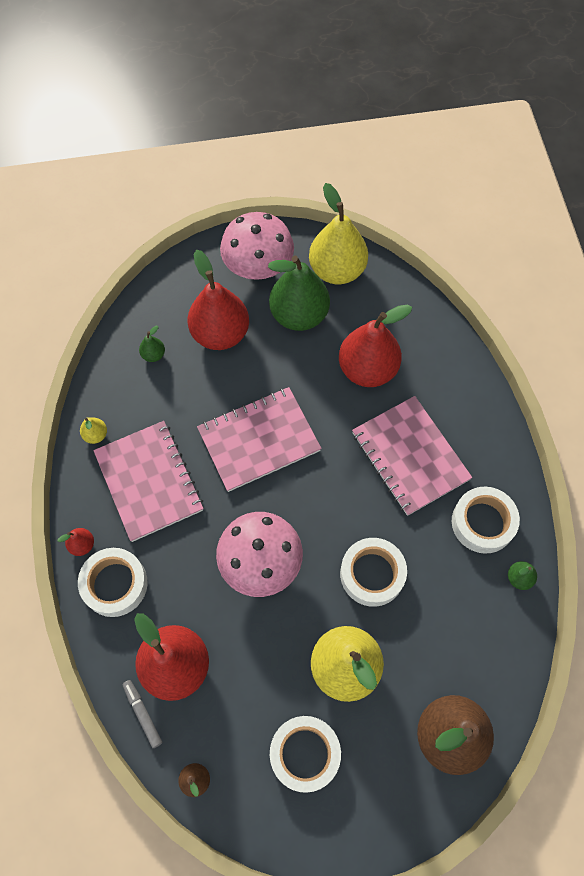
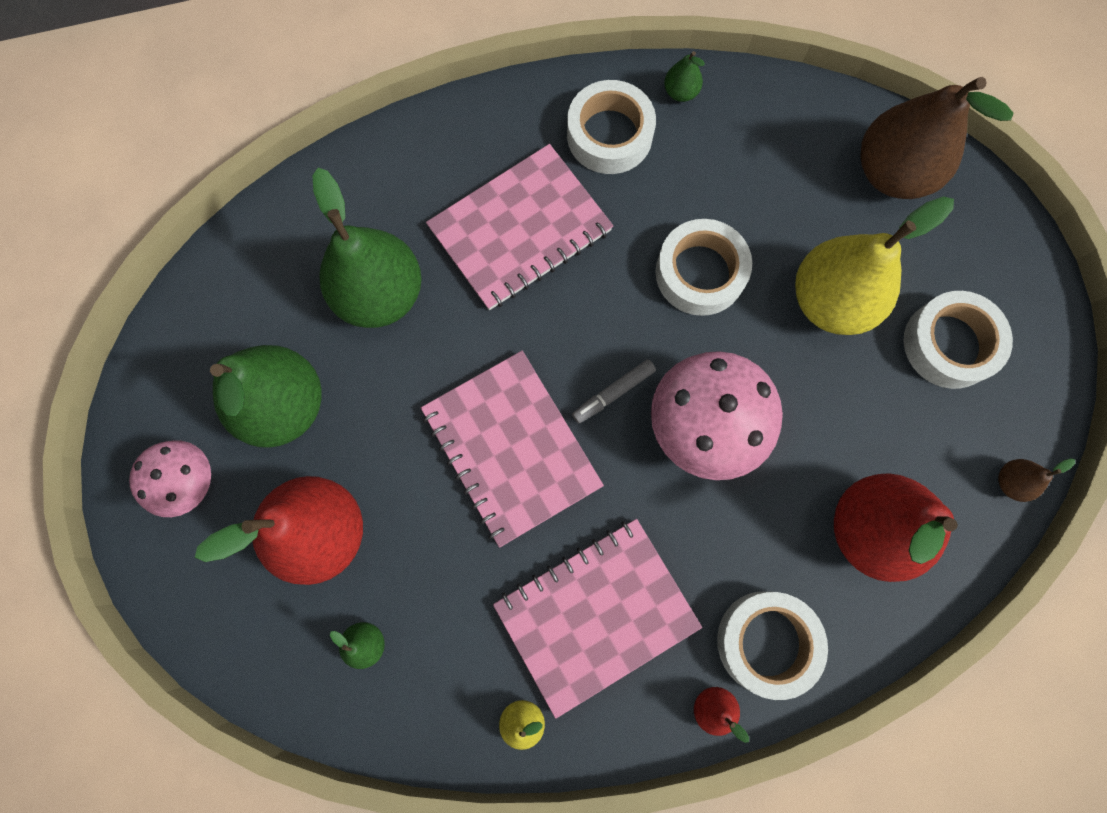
camera: 95 degrees left, 10 degrees up
grey marker [122,680,162,748] -> grey marker moved to [572,359,656,424]
pink mushroom [220,212,294,280] -> pink mushroom [129,440,211,517], size x0.60
yellow pear [309,183,368,284] -> none
red pear [339,304,412,387] -> green pear [312,168,422,328]

